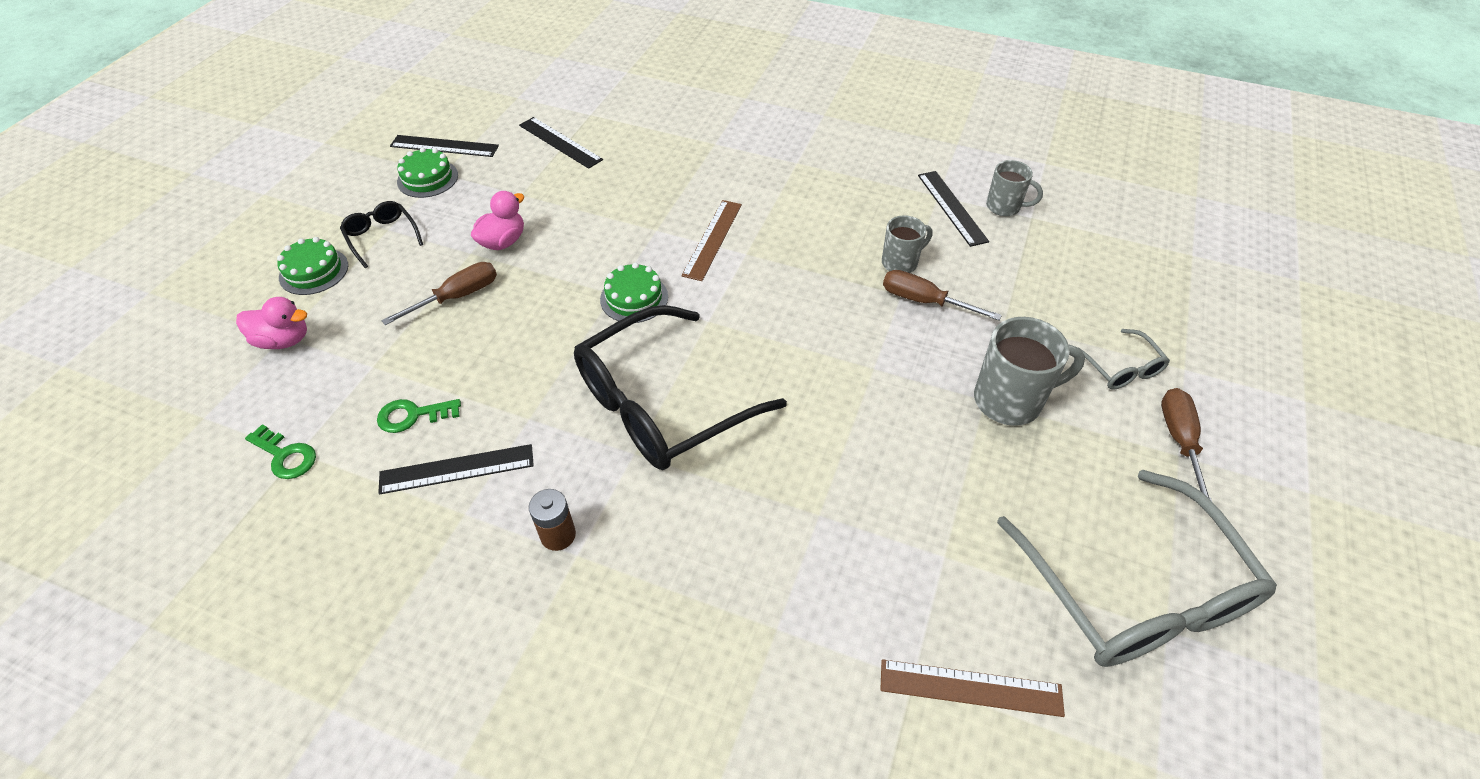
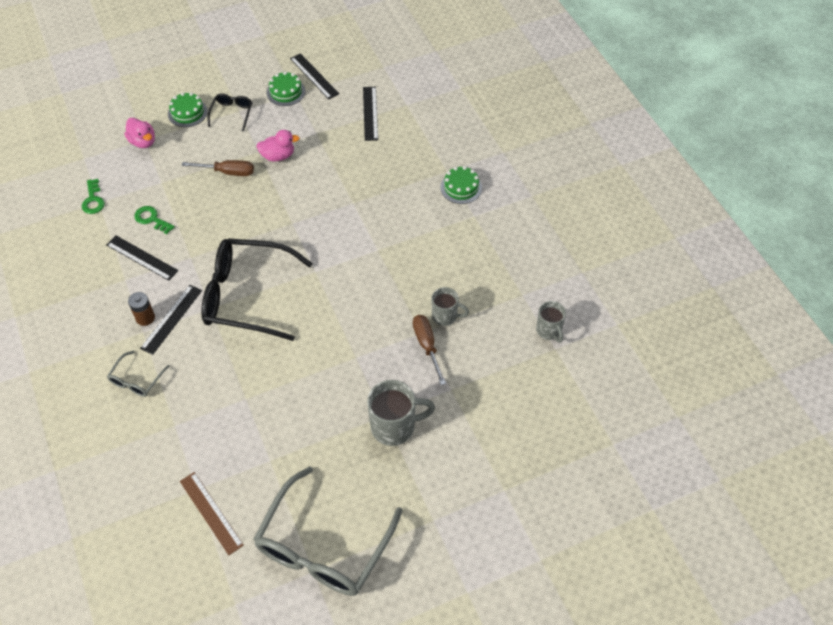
camera: 45 degrees right, 5 degrees up
green cake [600,263,668,323] -> green cake moved to [440,166,482,204]
brown ruler [682,200,742,281] -> none
black ruler [918,171,989,247] -> black ruler moved to [140,285,202,355]
grey mug [974,317,1085,426] -> grey mug turned 45 degrees counterclockwise [367,380,435,446]
grey glasses [1081,329,1170,389] -> grey glasses moved to [107,350,170,397]
brown screwdriver [1161,388,1212,501] -> none

